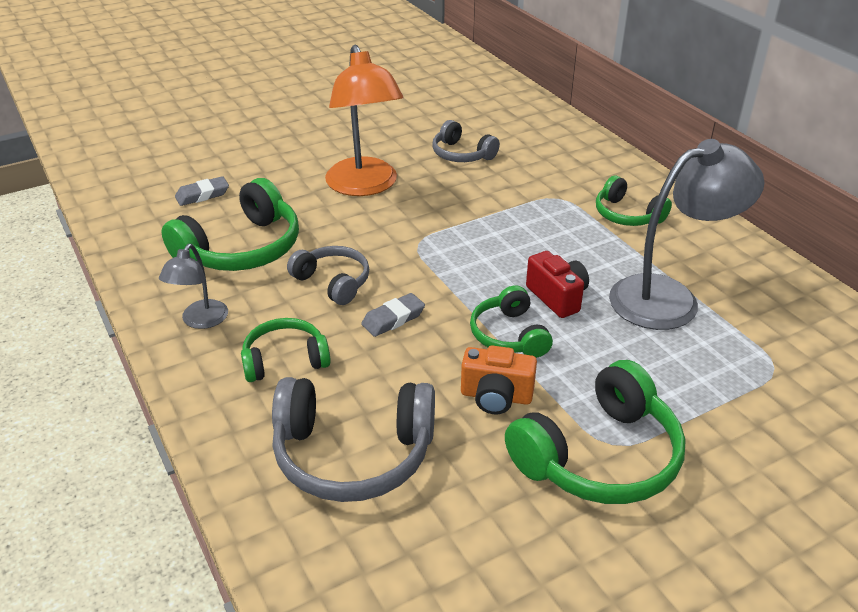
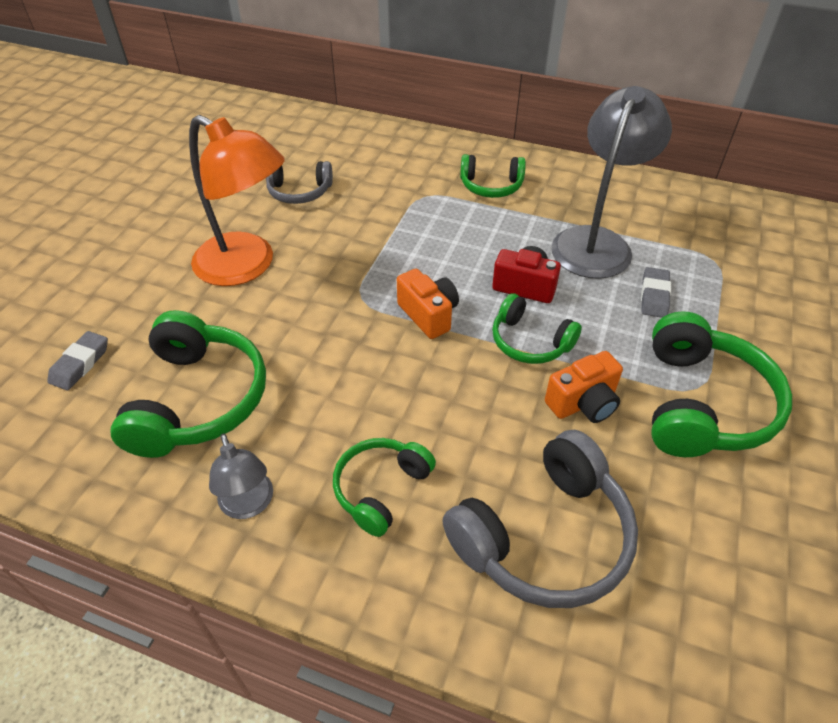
camera: 40 degrees left, 10 degrees up
grey headphones [287,246,369,305] -> none
grey eraser [361,293,425,337] -> grey eraser moved to [641,267,671,318]
none -> orange camera [397,269,459,339]

